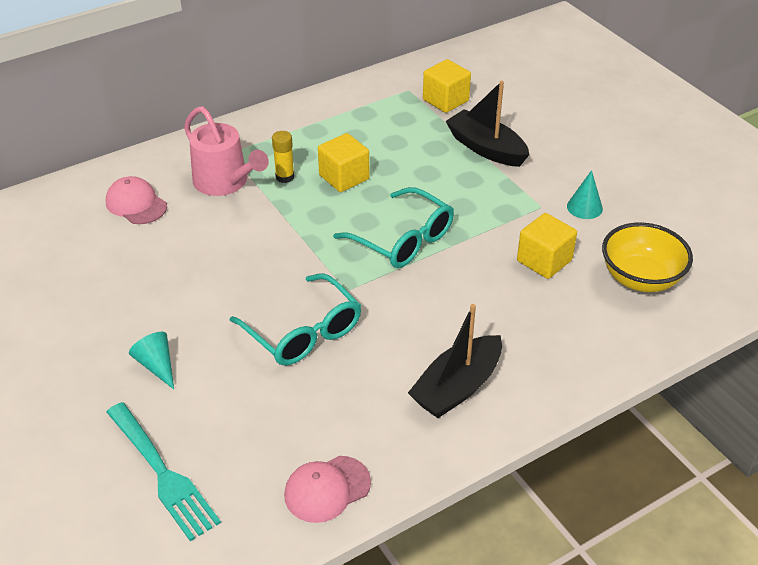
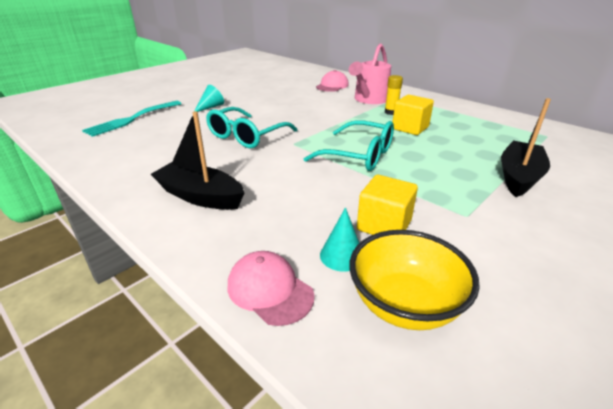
camera: 75 degrees right, 10 degrees down
pink cap [284,456,371,523] -> pink cap moved to [227,251,315,326]
turquoise glasses [333,187,454,268] -> turquoise glasses turned 90 degrees counterclockwise [303,120,394,171]
yellow cube [423,59,471,113] -> none
turquoise cone [567,170,603,219] -> turquoise cone moved to [320,207,359,272]

